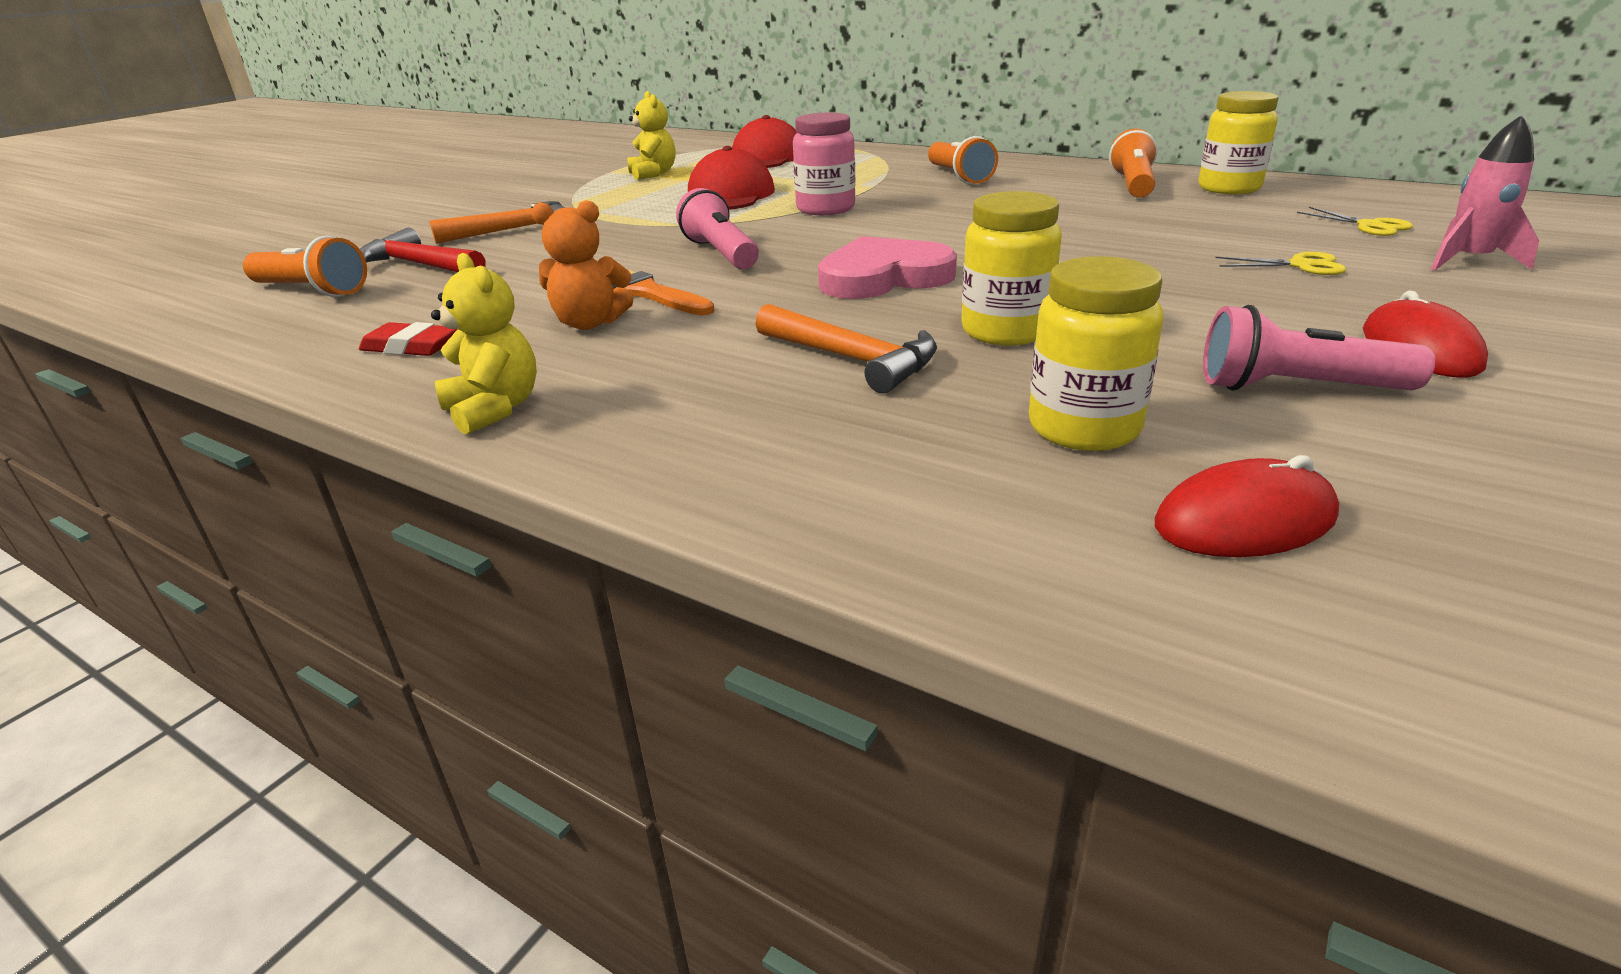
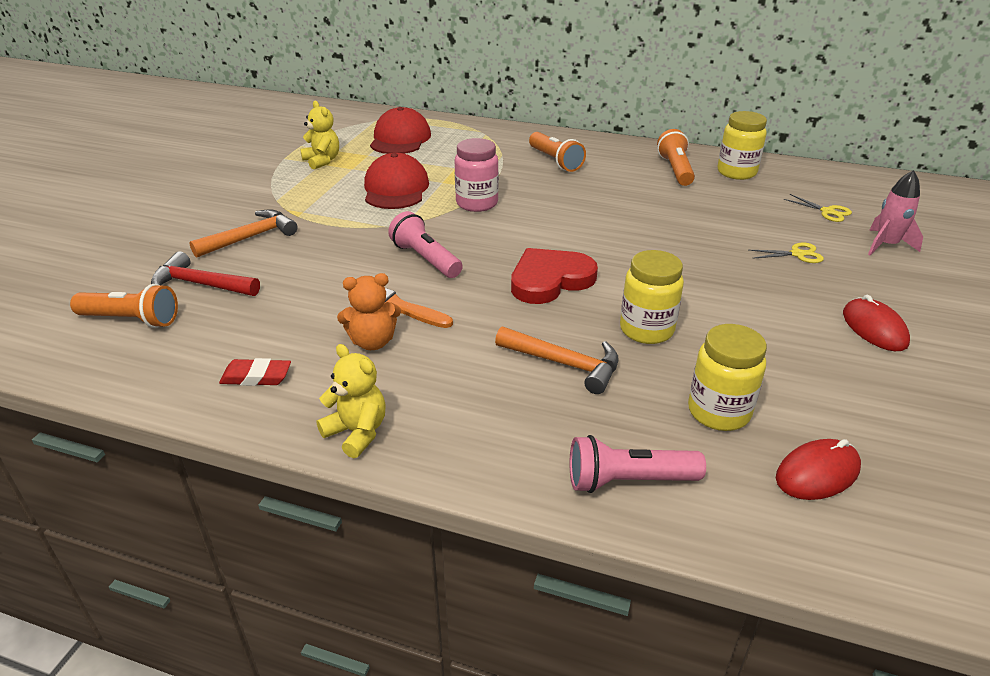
camera: 15 degrees left, 5 degrees up
pink heart [818,236,957,299] -> red heart [511,248,598,304]
pink flashlight [1203,305,1435,391] -> pink flashlight moved to [570,435,706,493]

